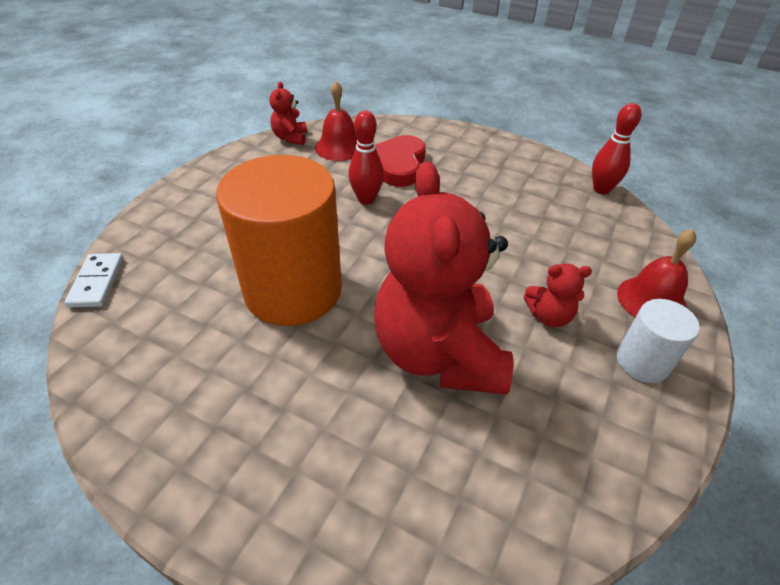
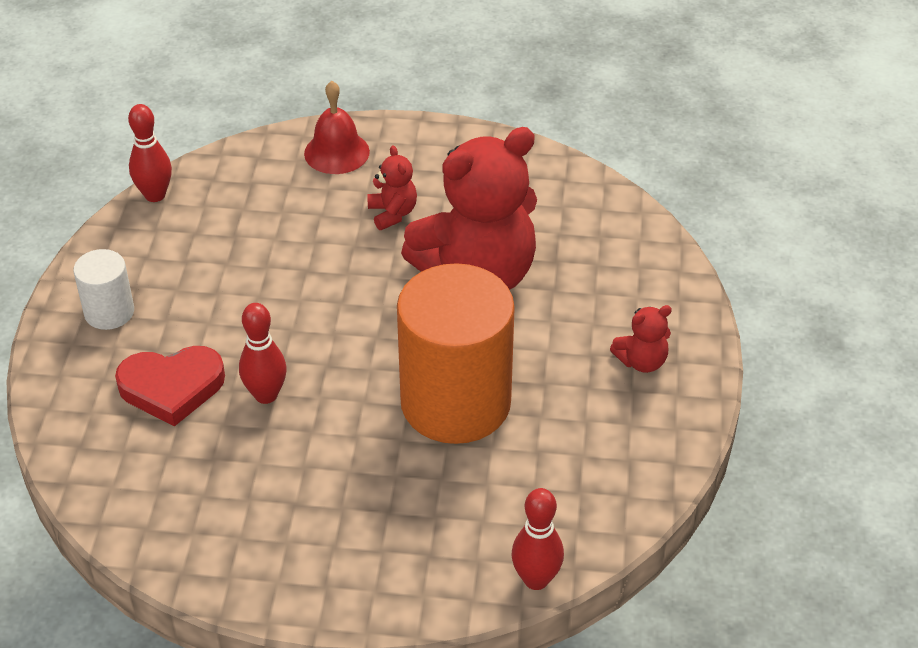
camera: 110 degrees left, 0 degrees up
white domino [65,253,123,308] -> red bowling pin [511,488,564,590]
red teddy bear [270,81,307,145] -> red teddy bear moved to [610,305,672,373]
red bell [315,81,357,161] -> none
white cylinder [617,299,700,383] -> white cylinder moved to [73,249,134,330]

